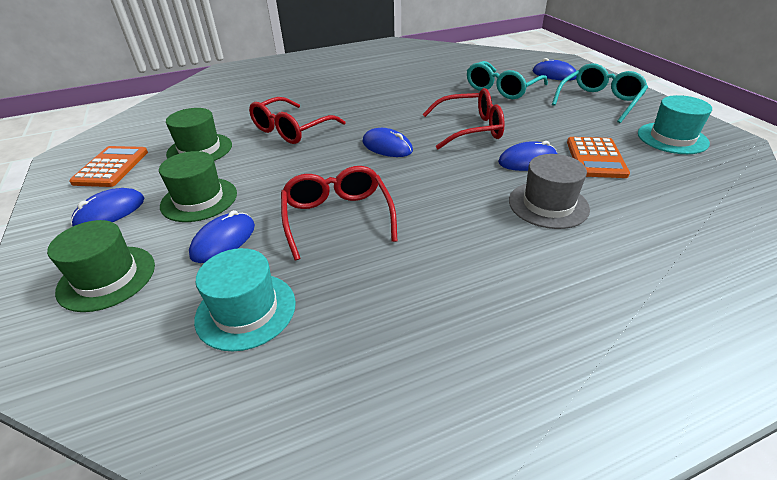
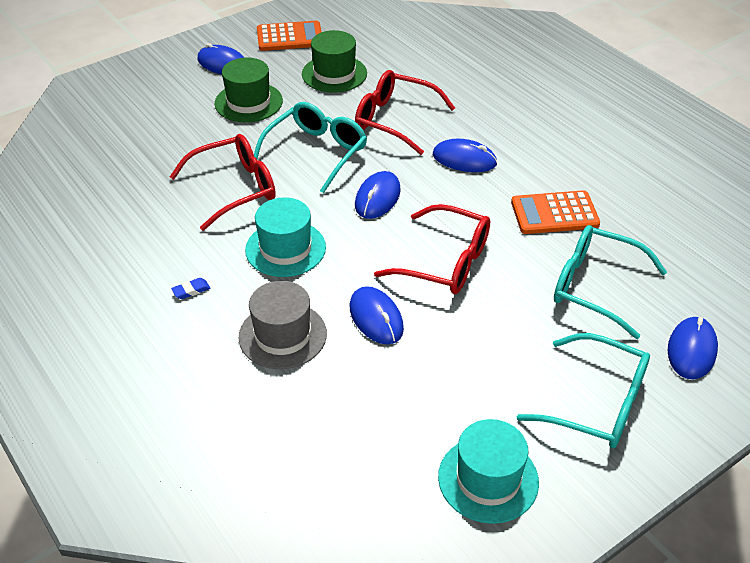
camera: 75 degrees right, 5 degrees up
green hat [47,220,155,312] -> none
blue mouse [189,210,255,263] -> blue mouse moved to [433,139,497,172]
turquoise hat [194,248,296,351] -> turquoise hat moved to [245,197,326,277]
red glasses [422,88,505,150] -> red glasses turned 45 degrees counterclockwise [374,204,490,294]
orange calculator [567,137,630,178] -> orange calculator moved to [511,190,600,234]
none -> blue eraser [171,278,210,299]
none -> turquoise glasses [254,102,367,193]

